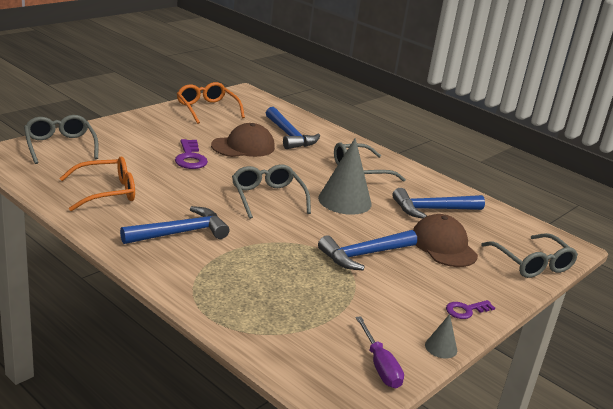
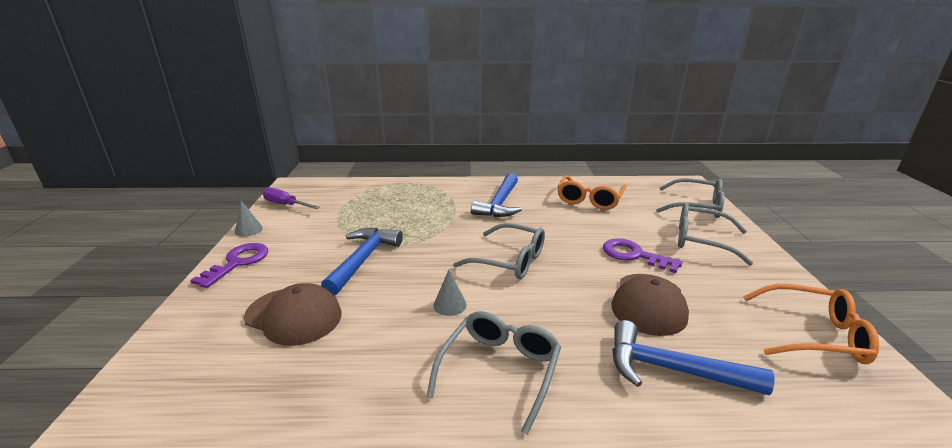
camera: 140 degrees right, 0 degrees up
grey cone [318,138,371,215] -> grey cone [433,270,467,316], size x0.46
blue hammer [392,188,485,219] -> none
purple key [446,300,495,319] -> purple key [190,243,268,288], size x1.54
grey glasses [481,233,578,278] -> grey glasses moved to [678,203,753,266]

